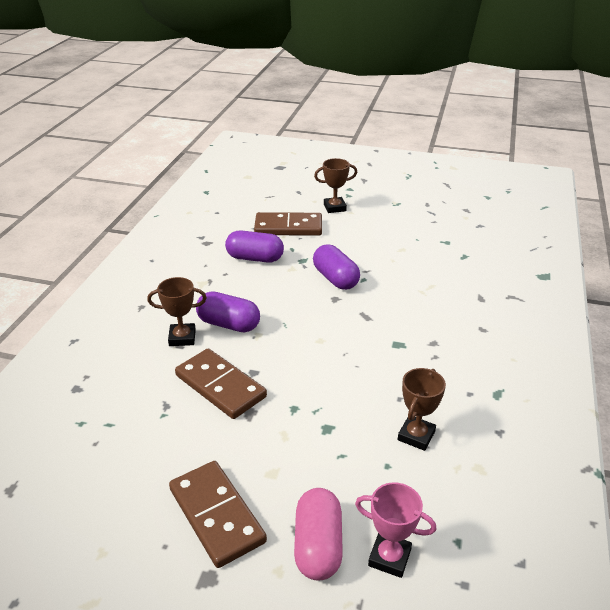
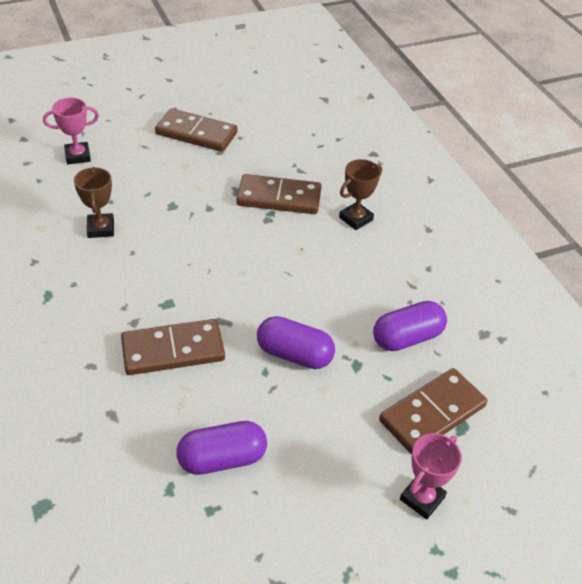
camera: 140 degrees right, 10 degrees up
purple capsule [196,291,260,332] -> purple capsule moved to [176,421,267,475]
pink capsule [294,488,343,581] -> none
brown trophy [314,158,357,213] -> pink trophy [400,433,462,519]
none -> brown domino [121,319,225,375]

